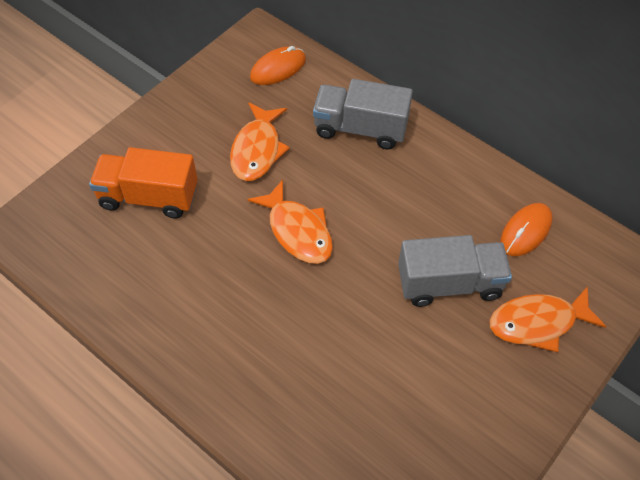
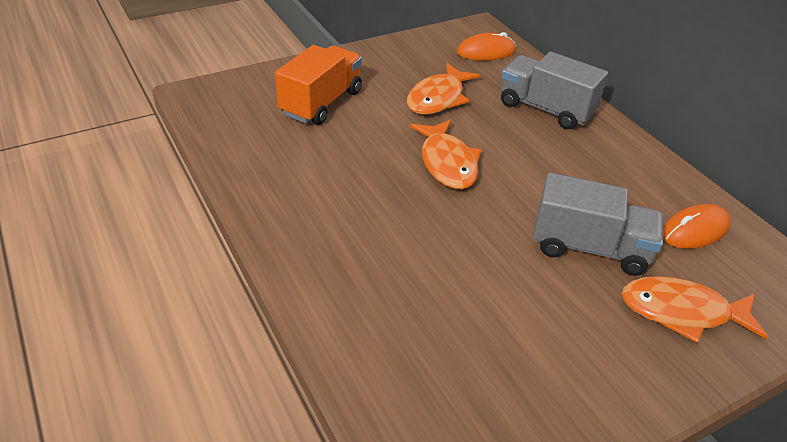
camera: 20 degrees right, 15 degrees down
orange truck [89,147,198,218] -> orange truck turned 90 degrees clockwise [275,45,362,125]

